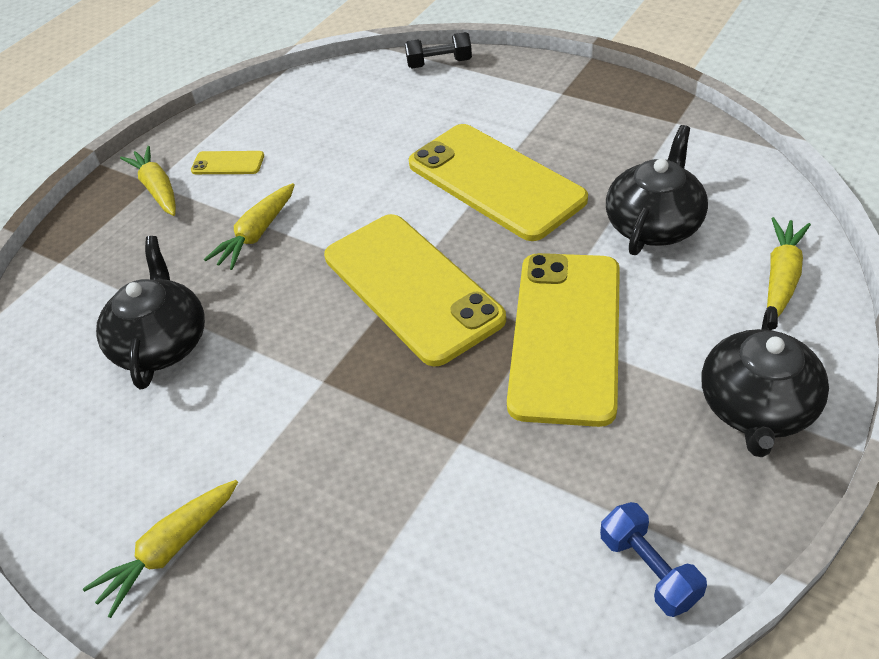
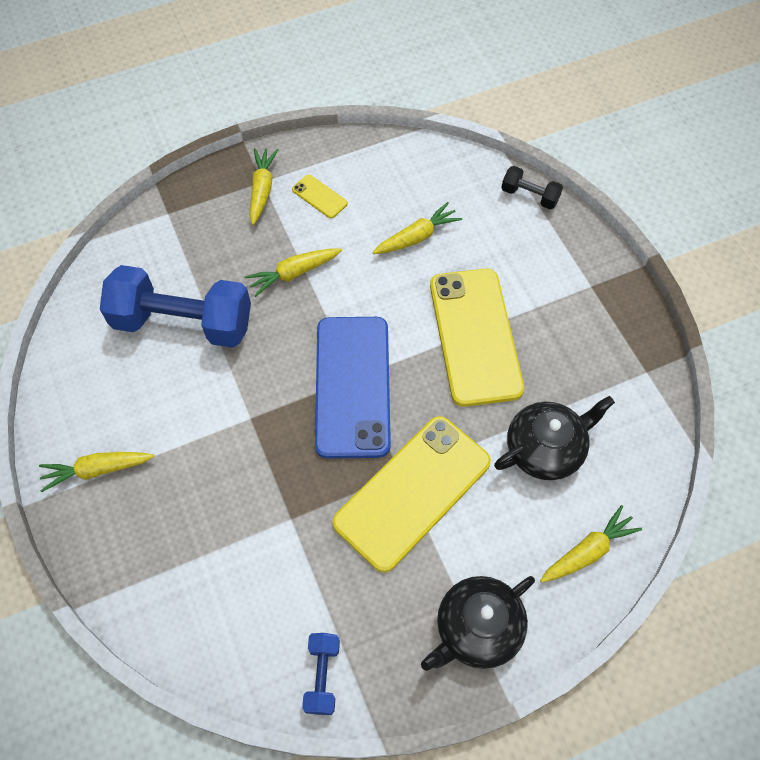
camera: 30 degrees right, 15 degrees up
black teapot [96,236,205,390] -> blue dumbbell [100,265,251,348]
yellow phone [324,214,506,366] -> blue phone [315,317,391,459]
none -> yellow carrot [372,202,462,254]

